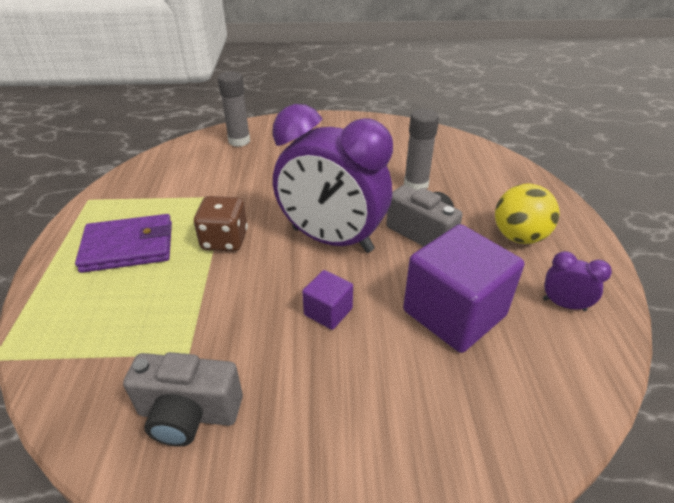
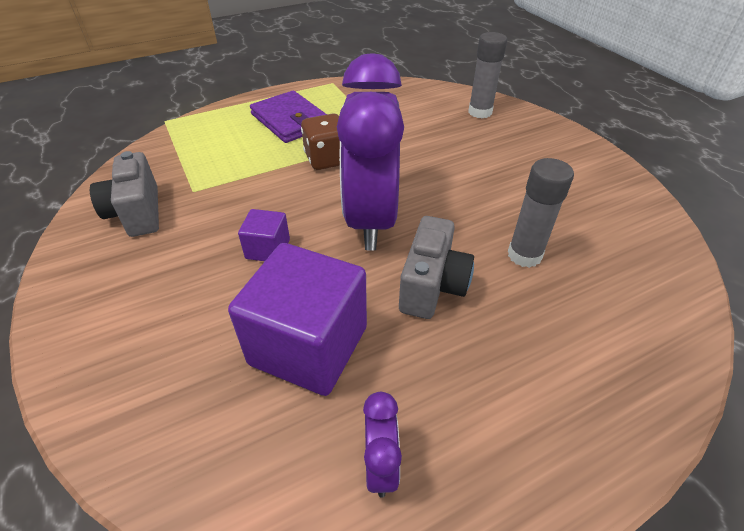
camera: 65 degrees right, 5 degrees up
yellow ball [495,184,559,244] -> none

